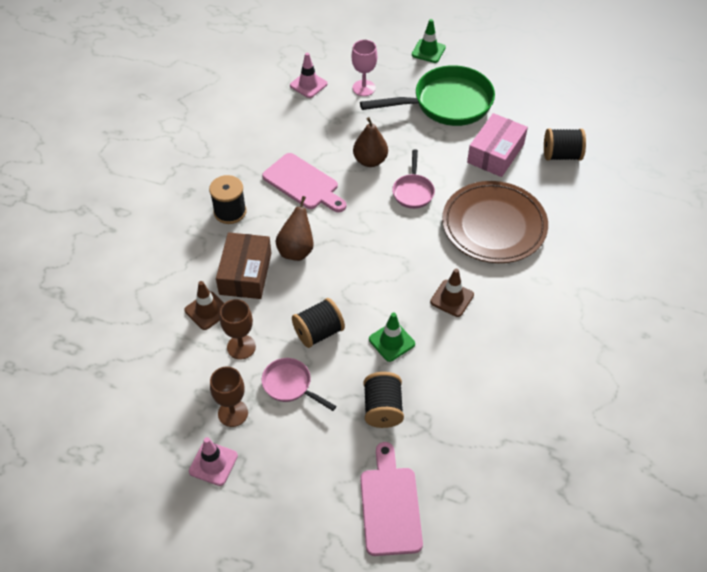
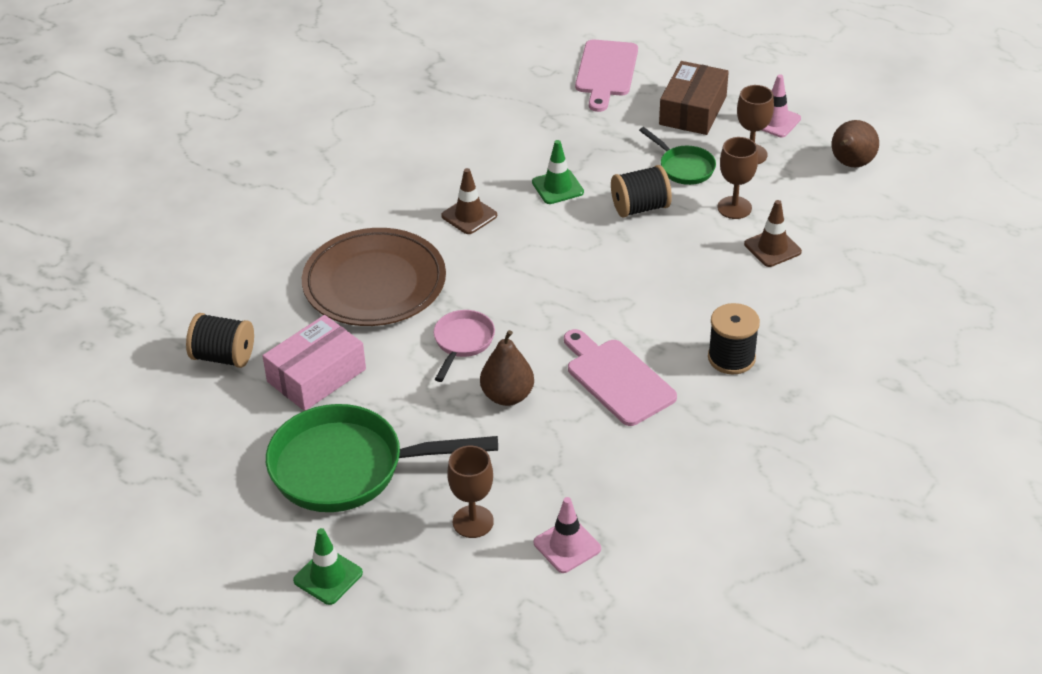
camera: 165 degrees left, 10 degrees down
brown box [216,232,271,299] -> brown box moved to [659,61,729,135]
pink pan [261,358,337,411] -> green pan [639,127,716,185]
brown pear [276,196,314,261] -> brown pear moved to [832,120,879,167]
pink goblet [352,40,377,96] -> brown goblet [447,446,494,538]
black spool [364,372,404,428] -> none

